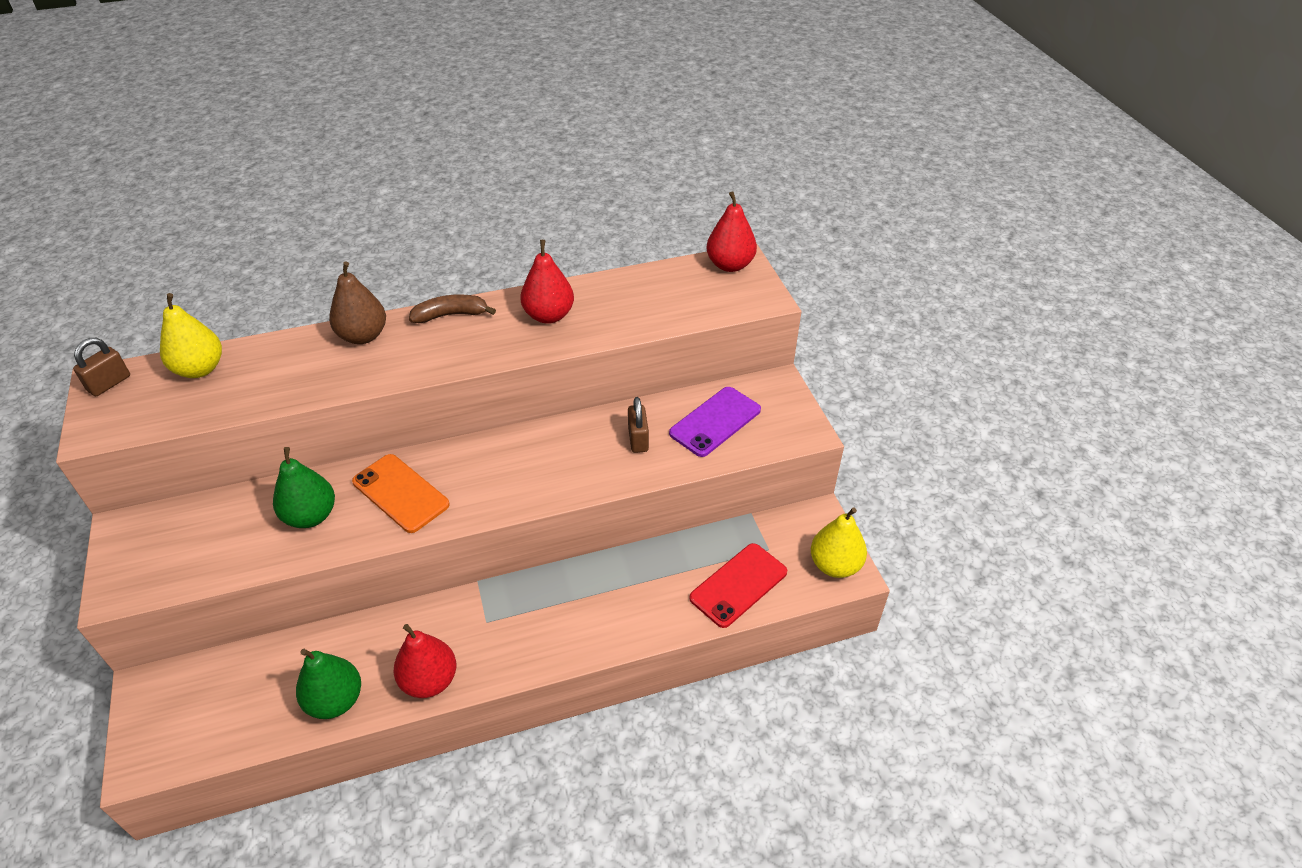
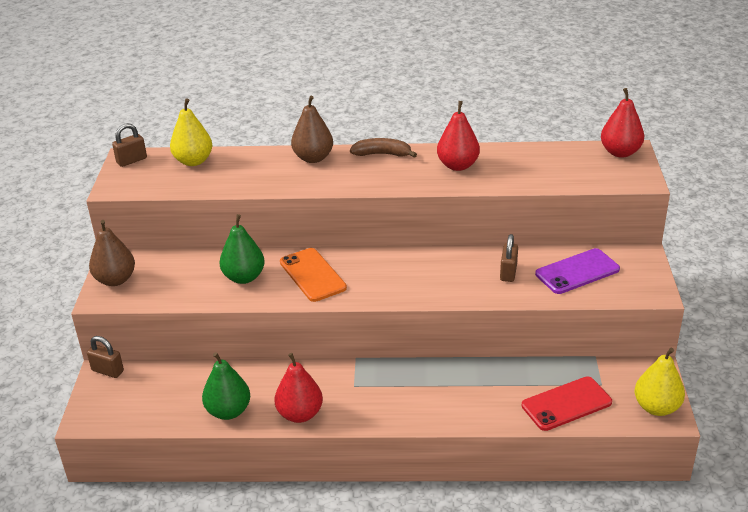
camera: 20 degrees right, 10 degrees down
none -> brown padlock [87,336,124,378]
none -> brown pear [89,220,135,286]

